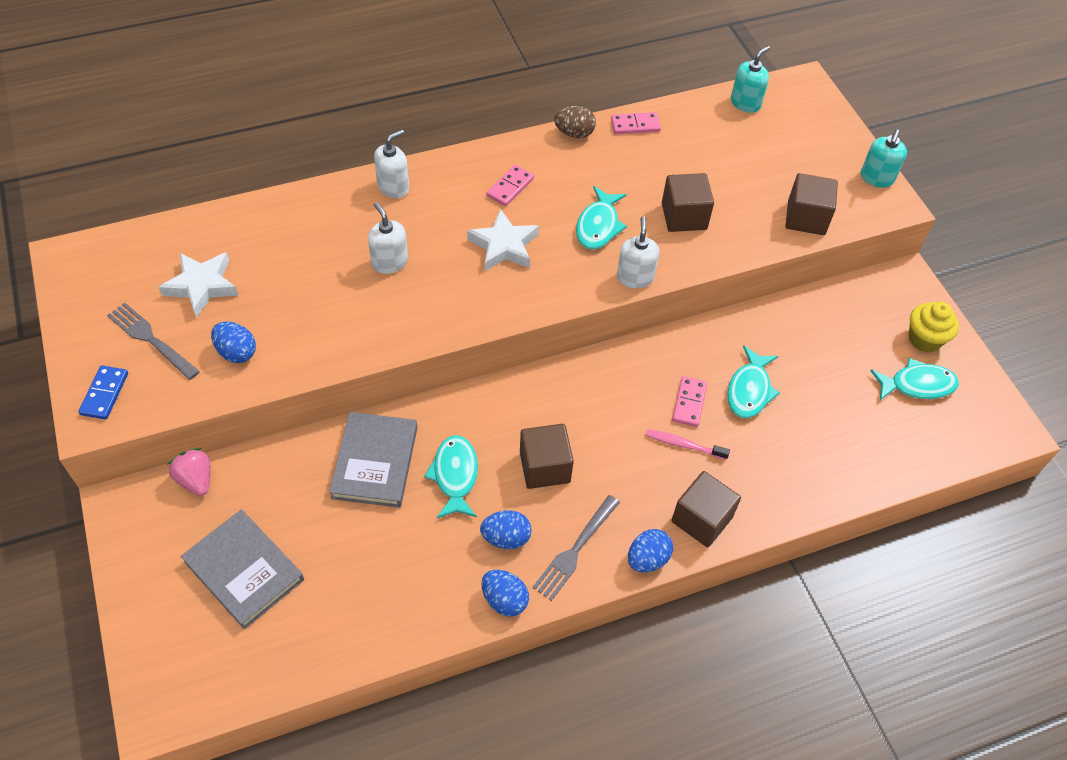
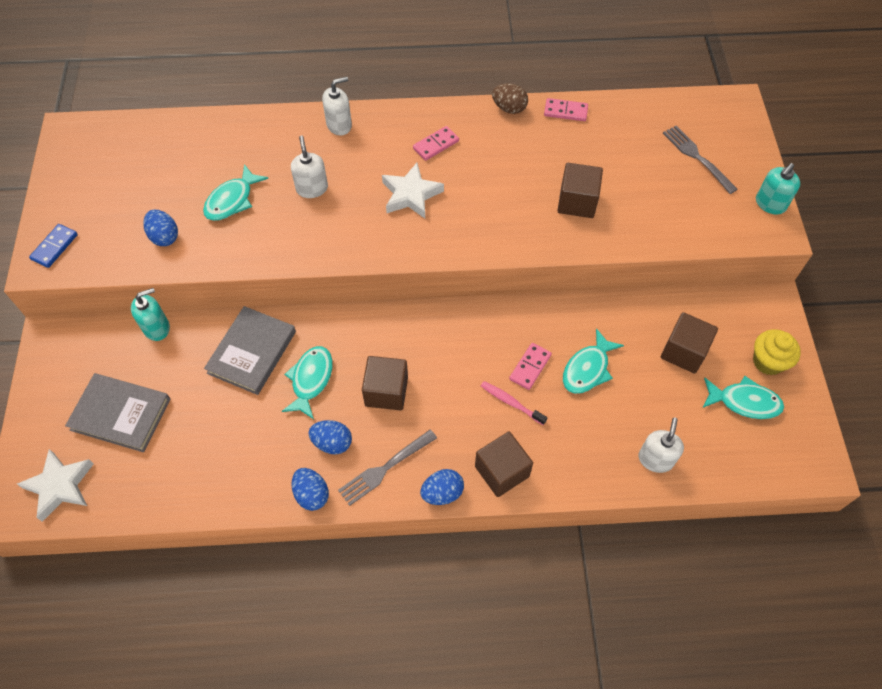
camera: 20 degrees right, 5 degrees up
grey fork [107,303,200,380] -> grey fork moved to [663,126,738,194]
white star [158,252,239,317] -> white star moved to [17,449,94,522]
pink strawberry [167,448,210,496] -> none
grey book [181,510,304,629] -> grey book turned 45 degrees counterclockwise [65,373,170,452]
turquoise fish [576,186,627,249] -> turquoise fish moved to [203,164,268,221]
white soap dispenser [617,216,660,288] -> white soap dispenser moved to [638,417,684,473]
turquoise soap dispenser [731,46,770,113] -> turquoise soap dispenser moved to [131,288,170,341]
brown cube [785,173,838,235] -> brown cube moved to [661,312,718,374]

